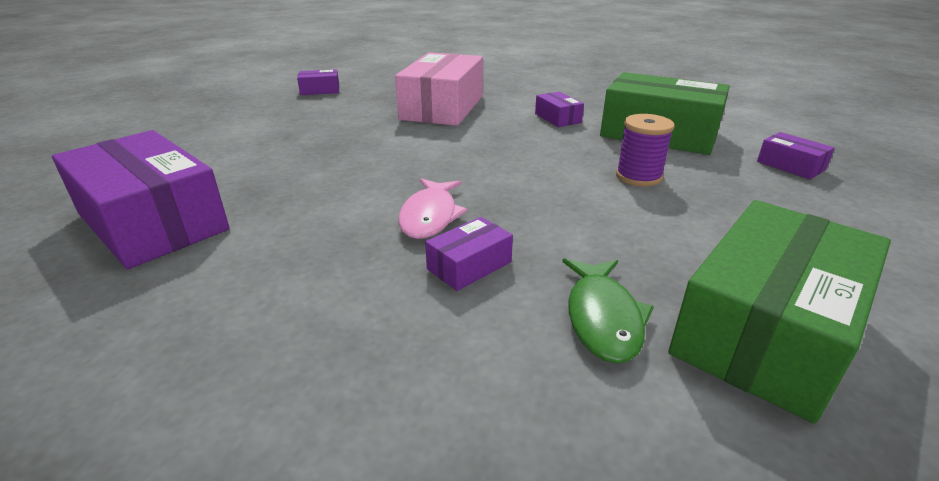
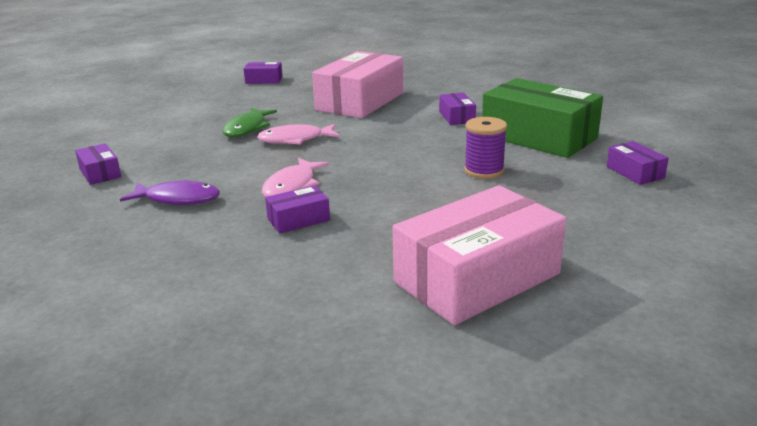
camera: 15 degrees right, 5 degrees down
purple box [52,130,230,269] -> purple box [75,143,121,185], size x0.45
green fish [562,258,654,364] -> green fish moved to [222,108,277,137]
green box [668,200,891,424] -> pink box [392,185,566,325]
none -> purple fish [120,179,220,205]
none -> pink fish [257,124,340,144]

